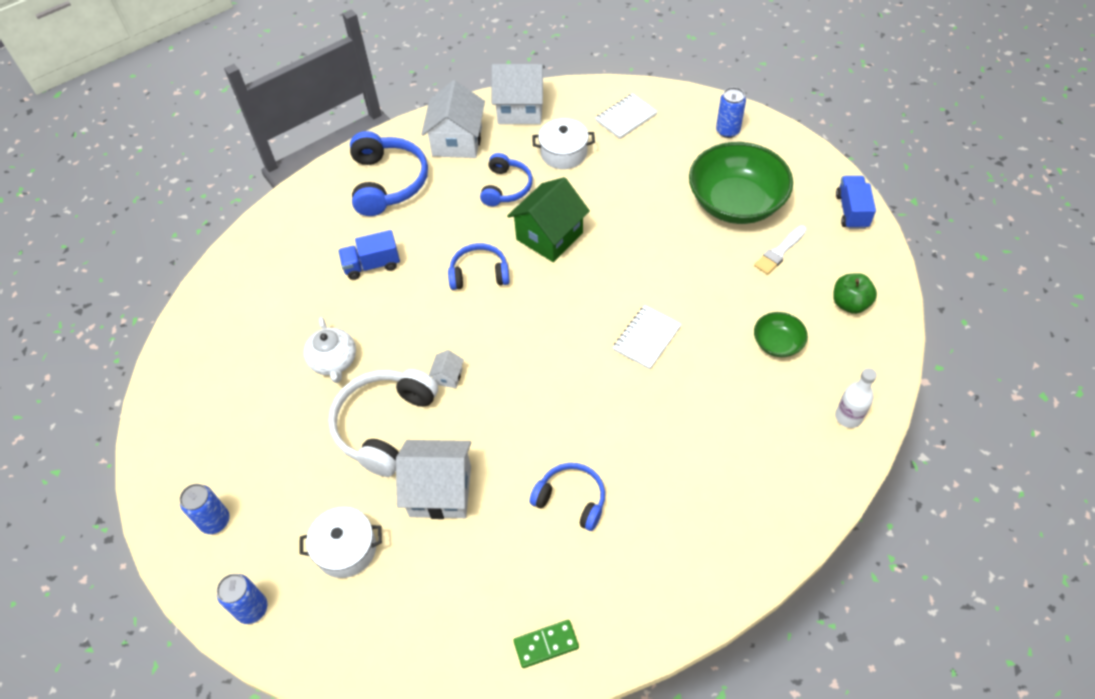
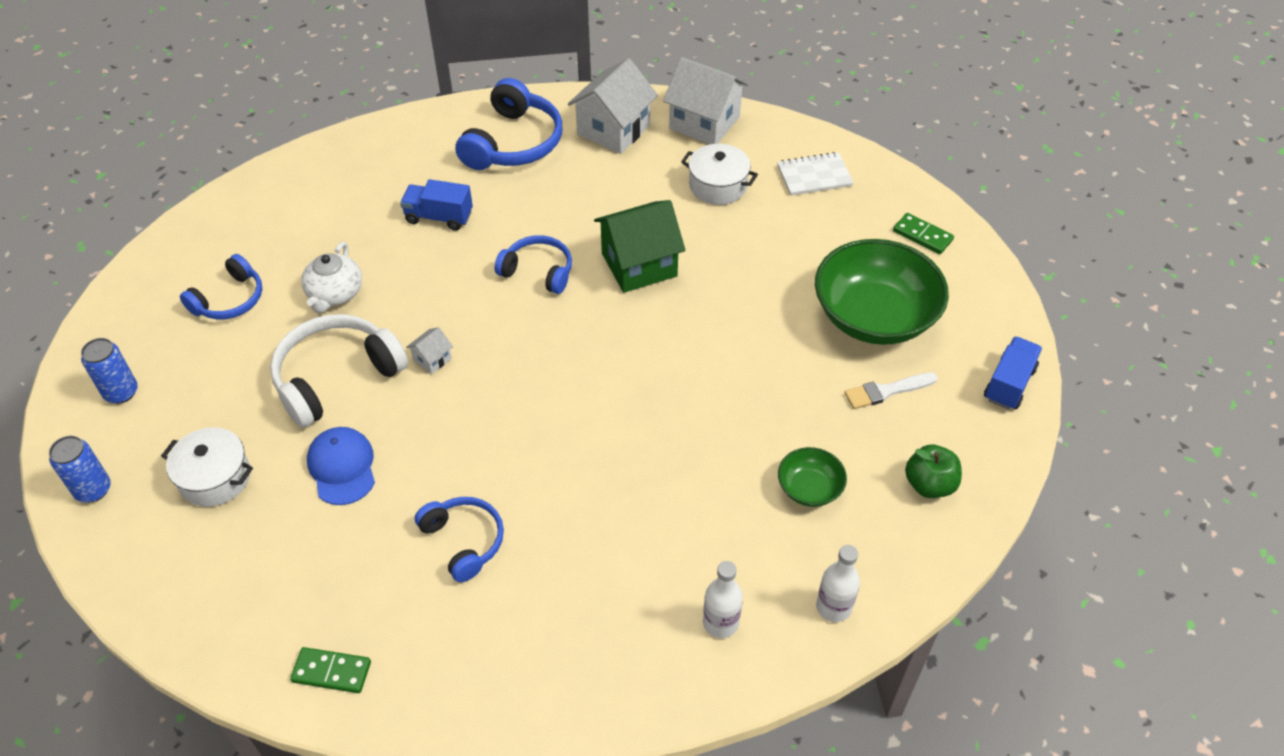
camera: 25 degrees right, 5 degrees down
white house [396,440,471,519] -> blue cap [307,427,375,505]
blue headphones [480,153,532,206] -> blue headphones moved to [180,254,262,319]
white notebook [613,305,682,370] -> none
blue can [716,87,746,138] -> green domino [893,213,954,254]
none -> white bottle [703,561,743,638]

